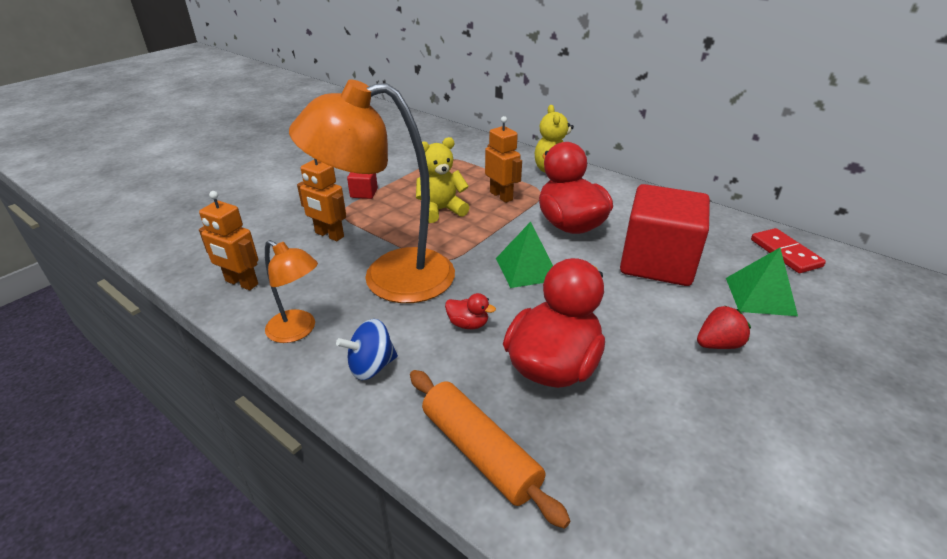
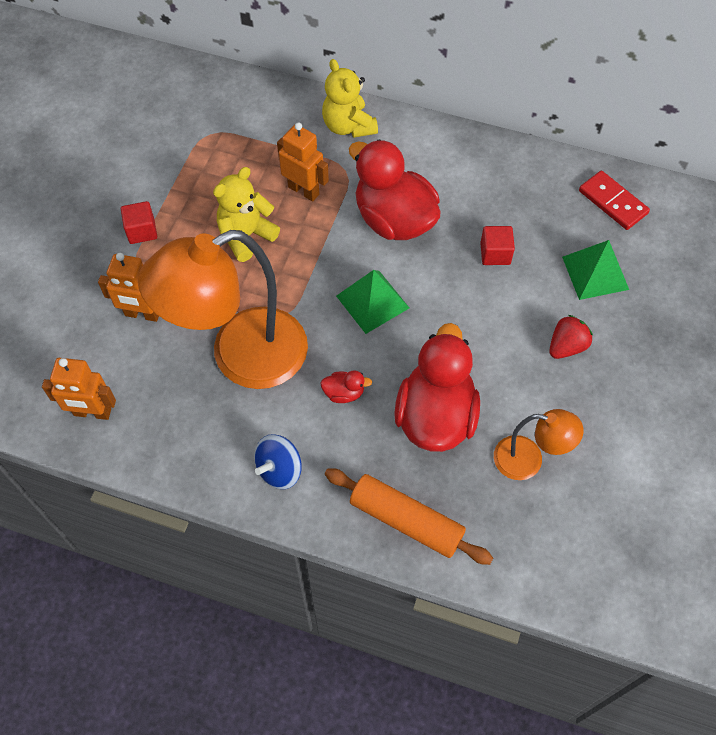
camera: 20 degrees left, 25 degrees up
orange lamp [265,240,318,343] -> orange lamp moved to [494,409,583,480]
red cube [620,184,710,286] -> red cube [480,226,515,265], size x0.41

